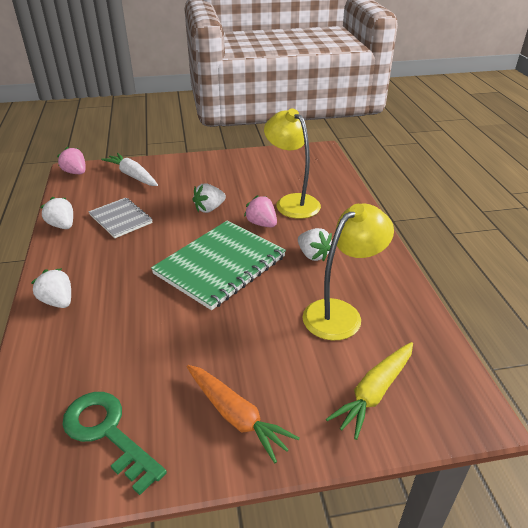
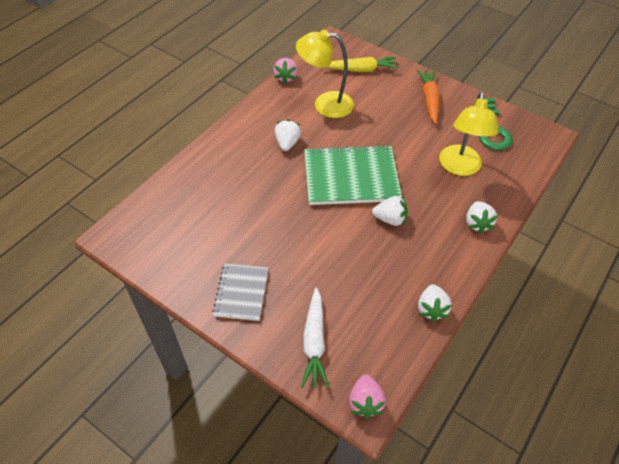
camera: 135 degrees left, 15 degrees up
grey notebook [88,198,153,238] -> grey notebook moved to [213,264,268,321]
white strawberry [192,183,226,213] -> white strawberry moved to [372,196,408,226]
pink strawberry [244,195,277,227] -> pink strawberry moved to [273,58,298,84]
yellow lamp [264,109,321,219] -> yellow lamp moved to [439,92,499,176]

